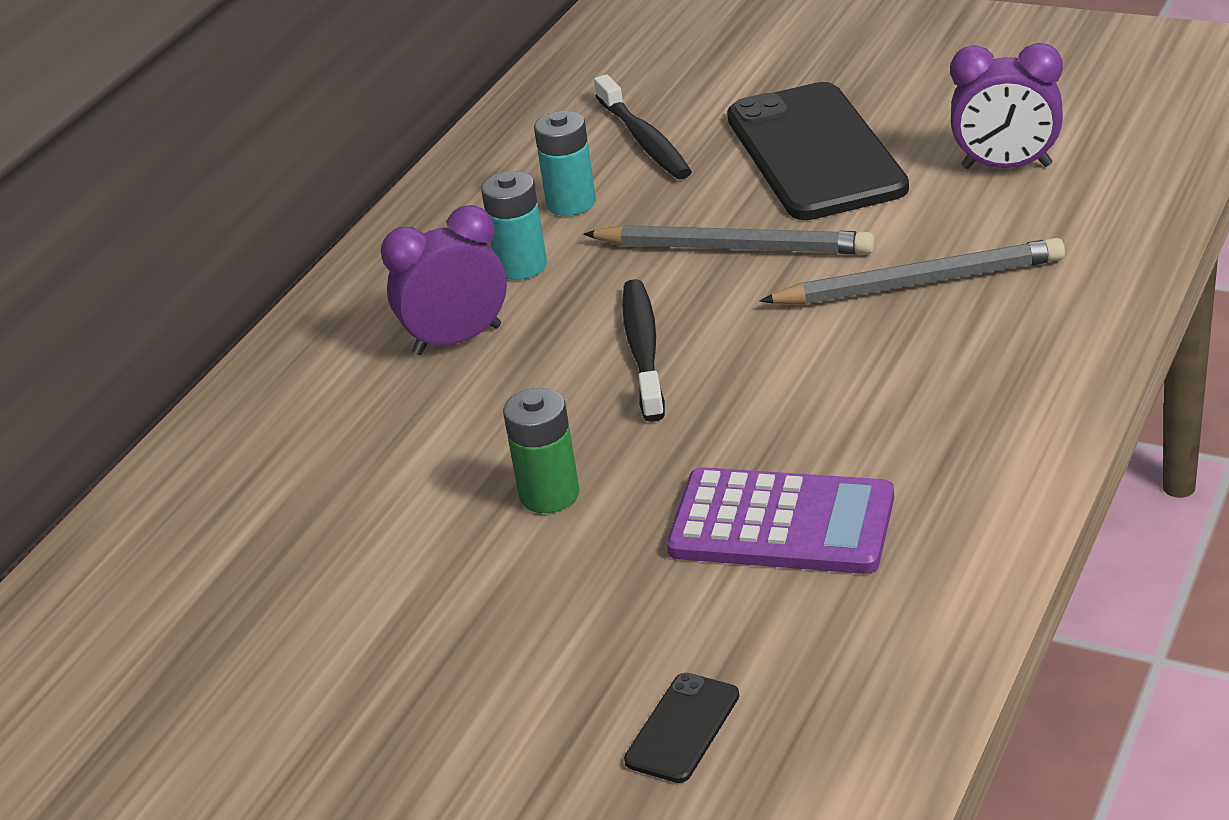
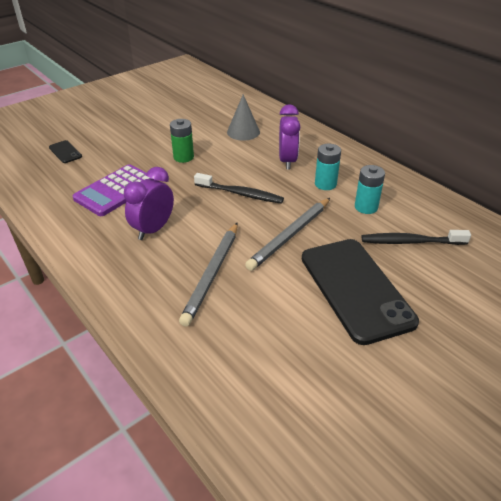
camera: 110 degrees right, 5 degrees up
black phone [727,82,909,220] -> black phone turned 60 degrees clockwise [302,239,419,345]
purple clock [950,43,1063,169] -> purple clock moved to [124,167,174,240]
none -> grey cone [227,95,260,141]

